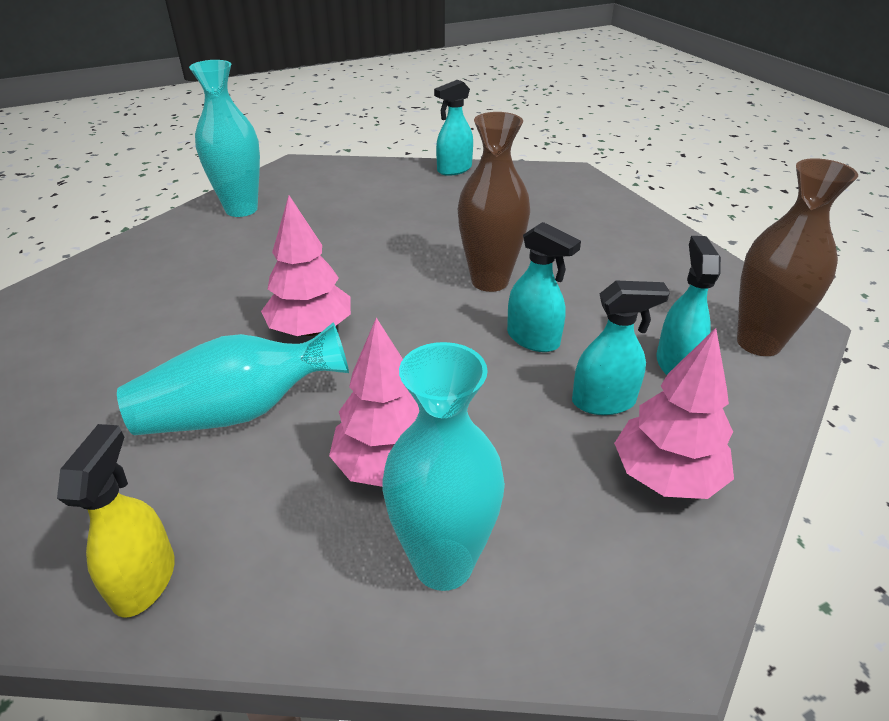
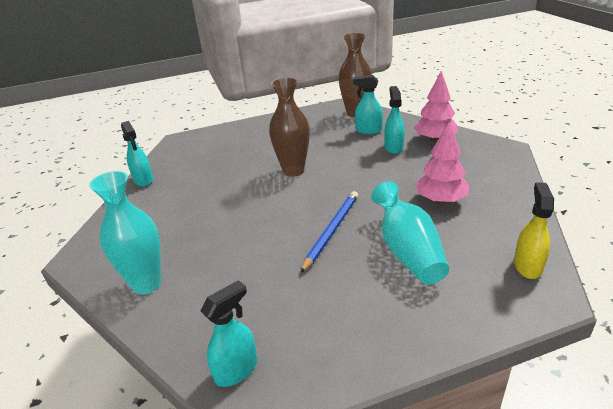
camera: 80 degrees left, 5 degrees down
yellow spray bottle [57,424,175,618] -> yellow spray bottle turned 90 degrees clockwise [514,182,554,279]
pink tree [261,196,351,336] -> blue pencil [300,191,358,273]
turquoise vase [382,342,505,591] -> none
turquoise spray bottle [507,222,581,352] -> turquoise spray bottle moved to [200,280,257,387]

